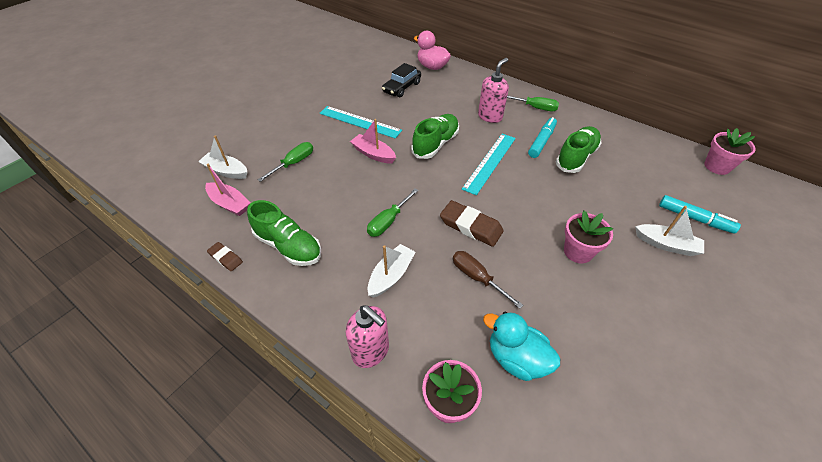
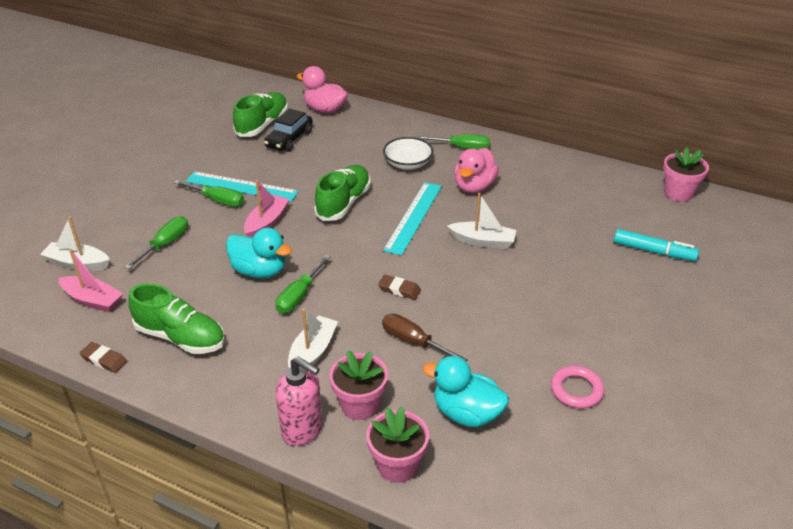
camera: 10 degrees left, 10 degrees down
pink boat [350,119,396,163] -> pink boat turned 90 degrees clockwise [244,180,290,237]
brown eraser [440,200,504,247] -> brown eraser [378,275,421,300], size x0.55
pink soap dispenser [478,58,509,123] -> white bowl [383,137,433,170]
turquoise marker [528,117,557,158] -> pink duck [454,148,499,193]
green shoe [556,126,602,173] -> green shoe moved to [233,92,288,137]
pink flower pot [564,211,613,263] -> pink flower pot moved to [329,350,388,420]
white boat [635,206,704,256] -> white boat moved to [447,193,516,249]
none -> green screwdriver [174,180,244,207]
none -> turquoise duck [226,228,292,278]
none -> pink ring [551,366,604,408]

